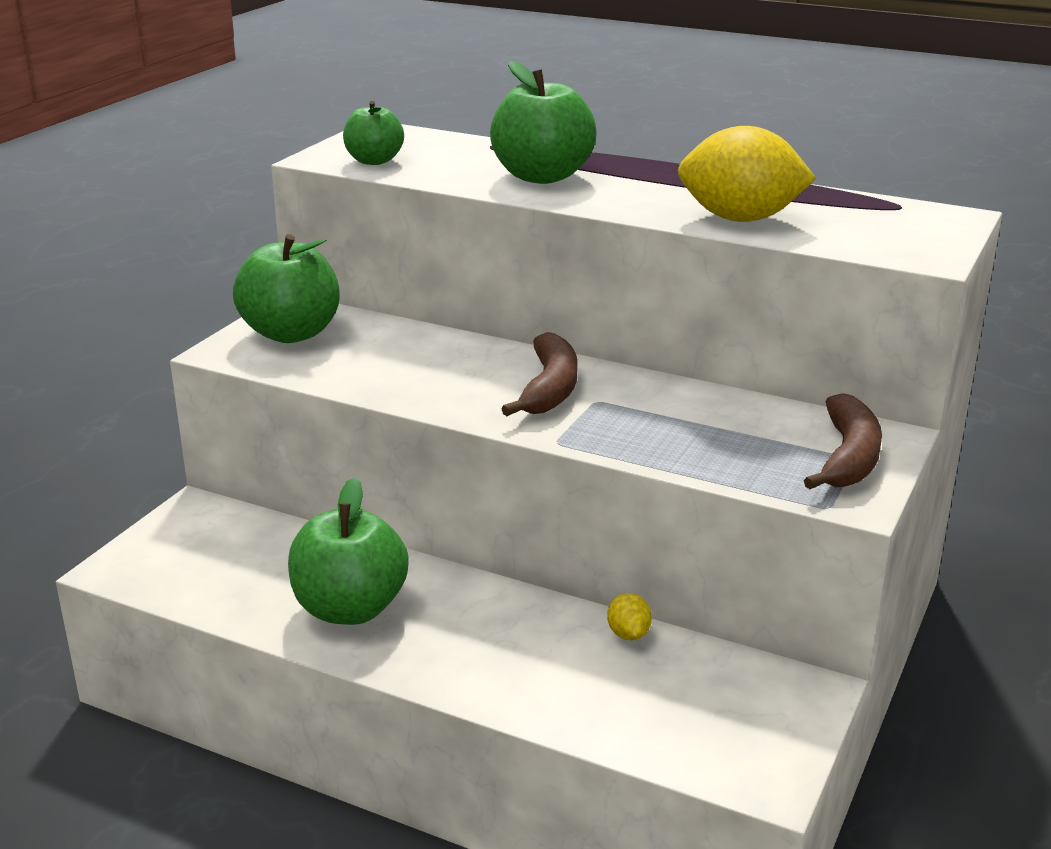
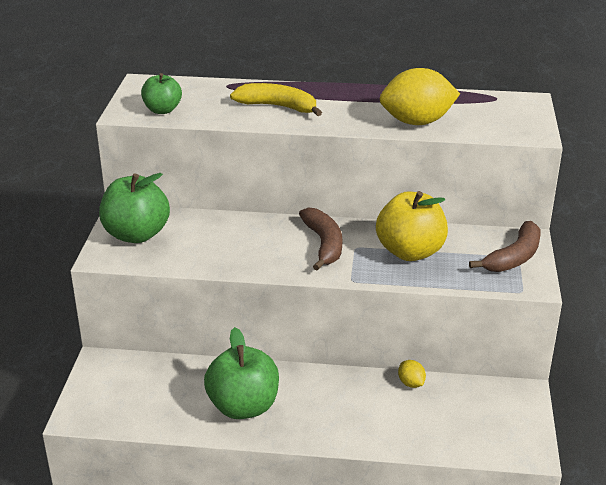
camera: 20 degrees left, 5 degrees up
green apple [490,61,597,184] -> yellow banana [230,83,322,116]
brown banana [804,393,882,489] -> brown banana turned 45 degrees clockwise [469,221,541,272]
none -> yellow apple [376,191,448,261]

